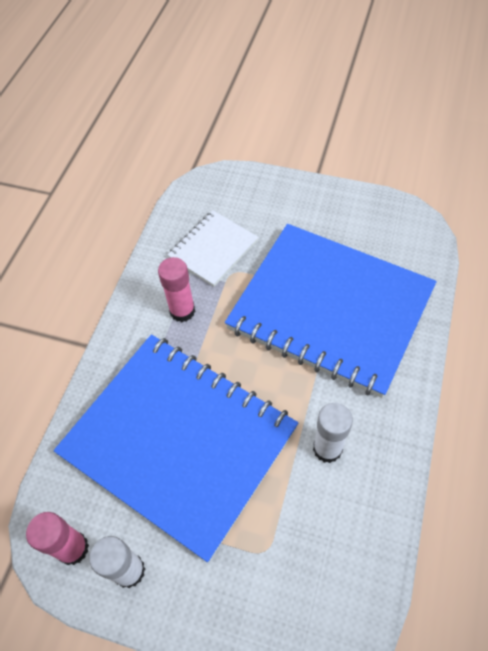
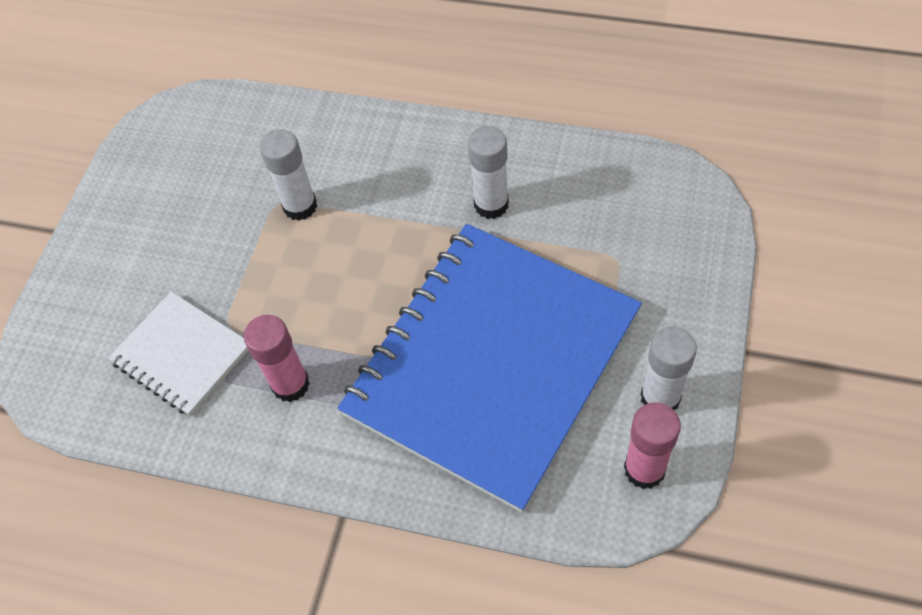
camera: 90 degrees left, 0 degrees up
blue notebook [225,224,436,398] -> white glue stick [259,129,317,221]

